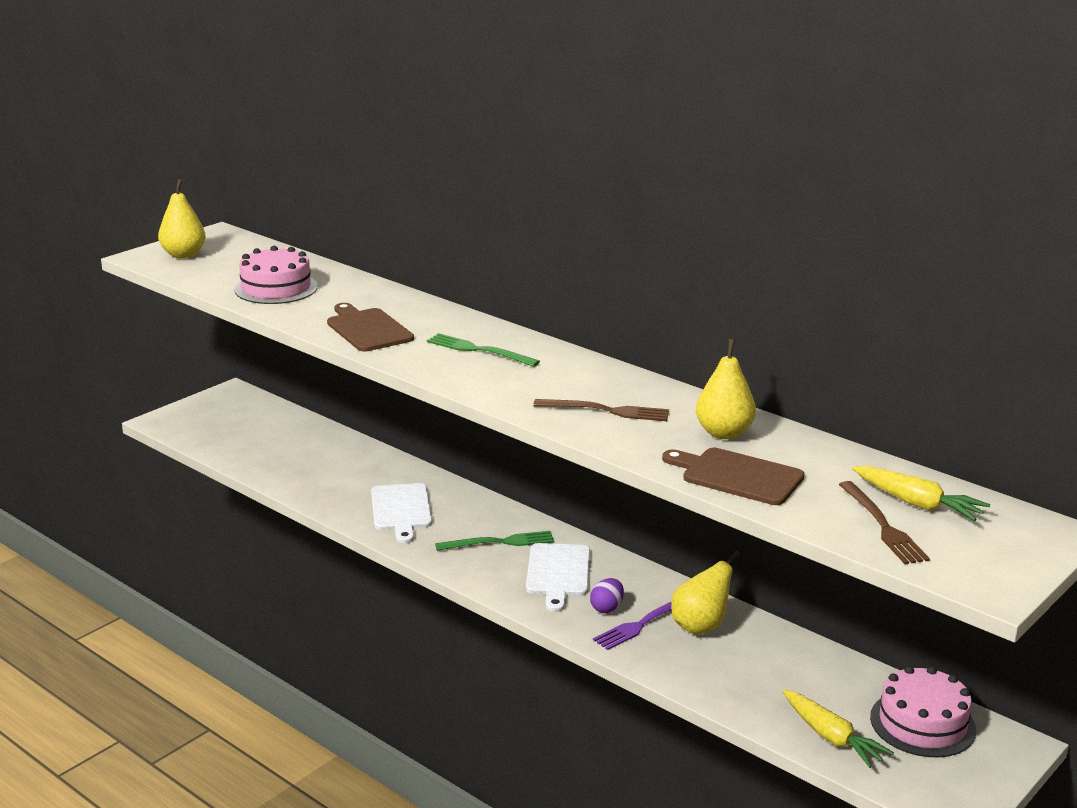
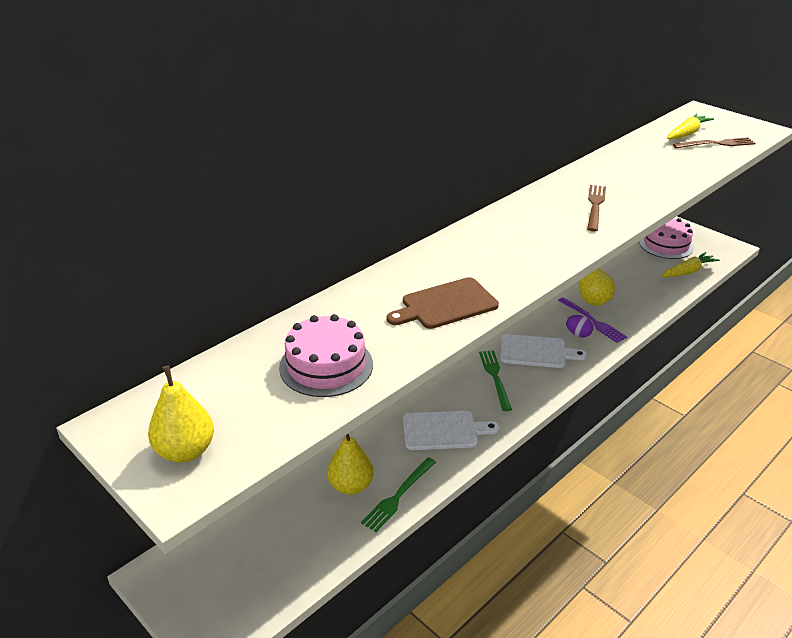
camera: 85 degrees left, 10 degrees up
green fork [427,333,540,367] -> green fork moved to [361,457,436,532]
brown cutting board [662,448,805,505] -> none
yellow pear [696,339,756,439] -> yellow pear moved to [327,433,374,495]

